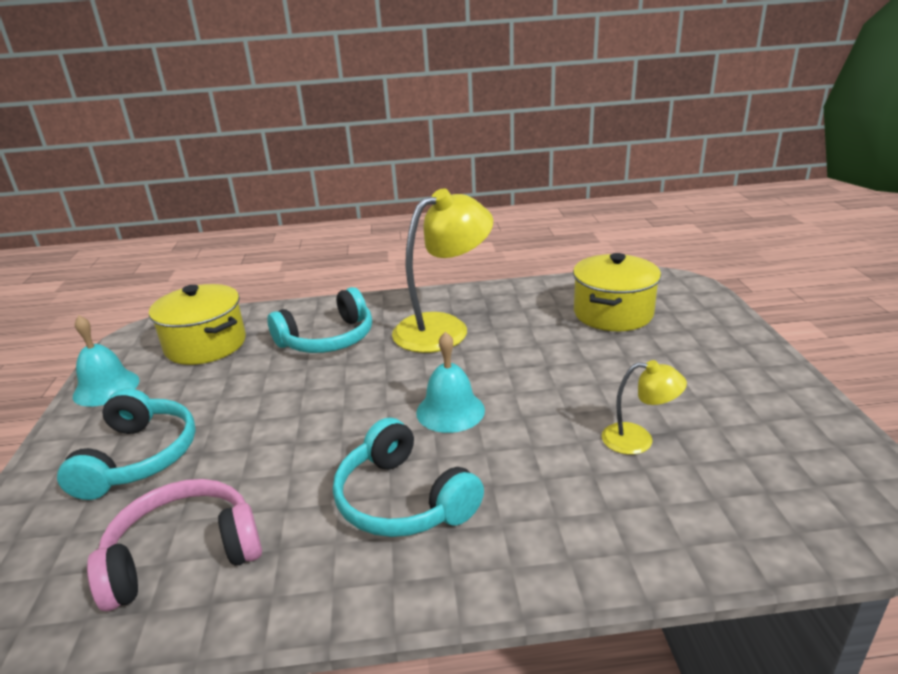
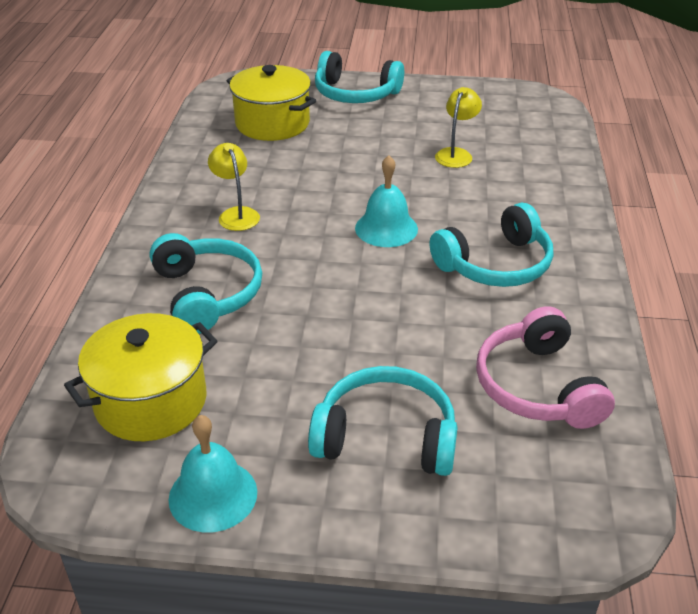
camera: 80 degrees left, 10 degrees up
yellow lamp [392,189,493,353] -> yellow lamp [208,143,260,231], size x0.50
none -> turquoise headphones [315,51,404,103]

